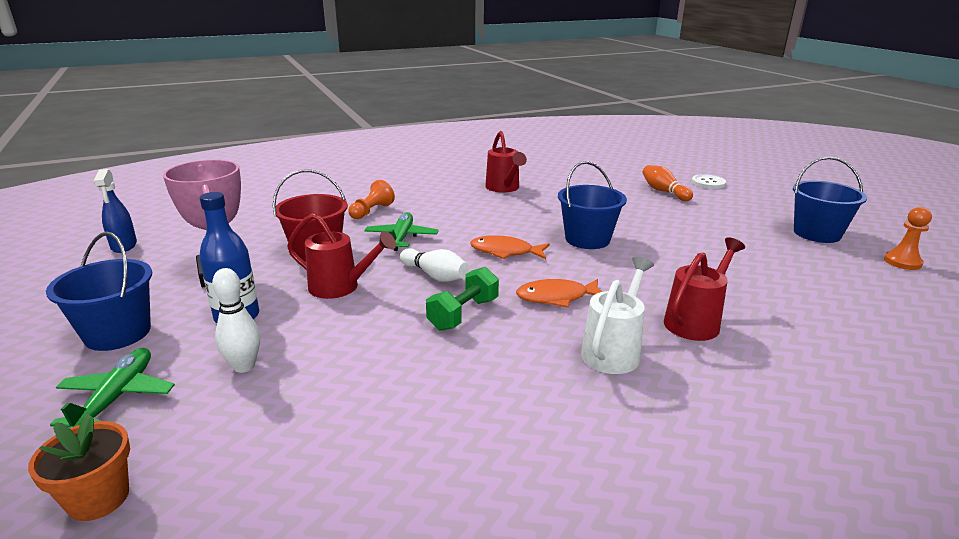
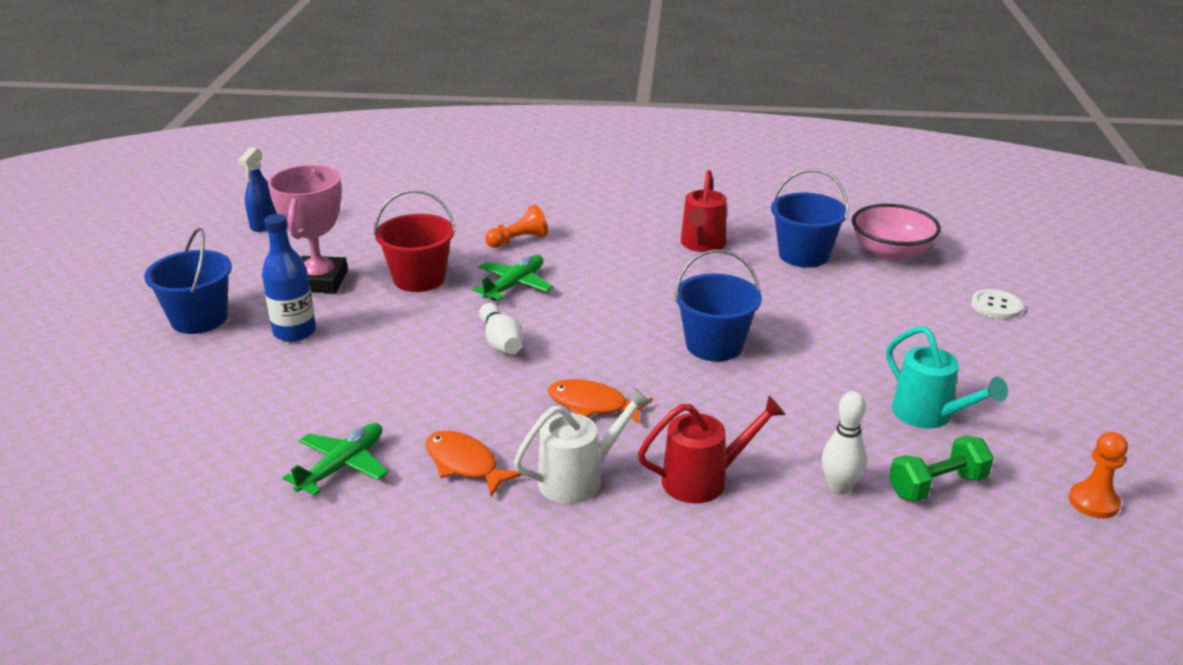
camera: 30 degrees right, 5 degrees up
orange flower pot [28,414,130,521] -> none
green plane [50,348,175,428] -> green plane moved to [283,423,388,495]
white bowling pin [212,268,260,373] -> white bowling pin moved to [822,391,867,494]
red watering can [287,213,396,299] -> none
green dumbbell [426,267,499,331] -> green dumbbell moved to [889,436,994,502]
orange fish [470,235,550,259] -> orange fish moved to [426,431,522,496]
orange bowling pin [642,165,693,201] -> none
blue bucket [793,157,867,243] -> blue bucket moved to [771,169,849,268]
none -> pink bowl [852,204,941,261]
none -> turquoise watering can [886,326,1008,428]

